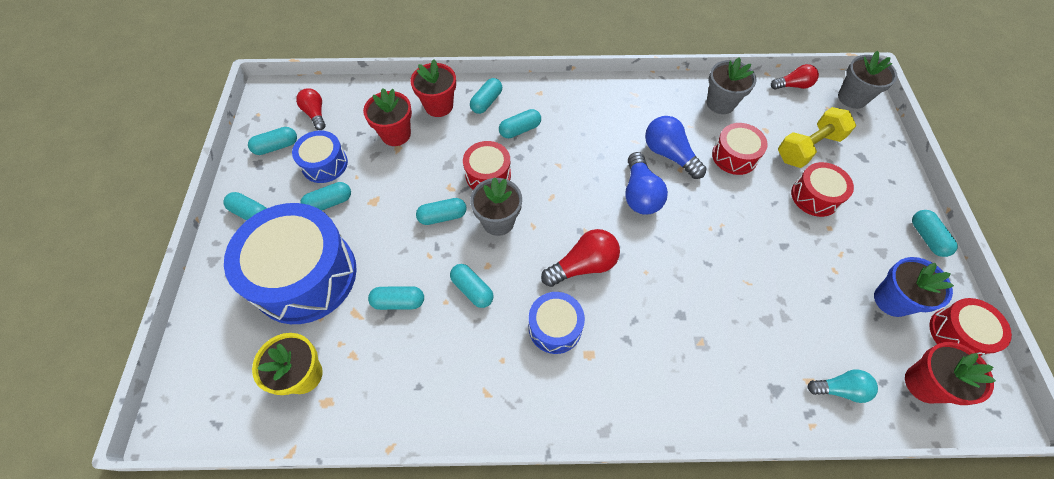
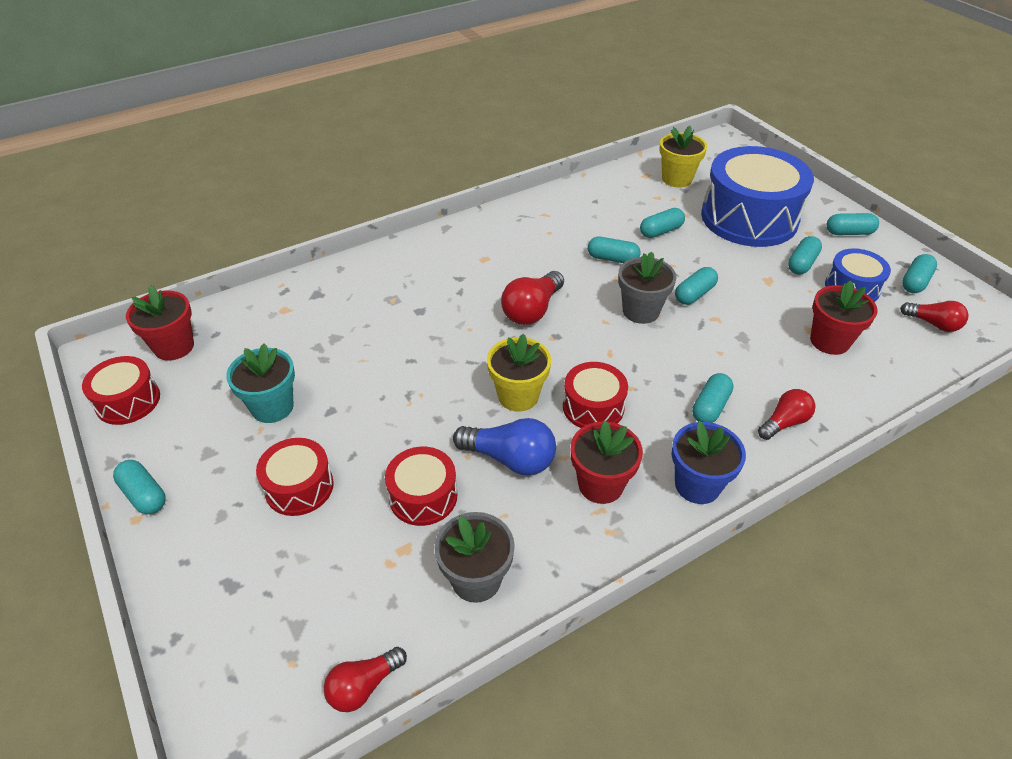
camera: 150 degrees right, 15 degrees down
red flower pot [410,59,456,117] -> red flower pot moved to [571,421,643,504]
red drum [463,141,511,189] -> red drum moved to [563,362,628,428]
turquoise capsule [470,78,502,114] -> red light bulb [758,389,815,440]
blue drum [529,292,585,354] -> none
blue light bulb [625,152,668,215] -> yellow flower pot [487,334,551,412]
yellow dumbbell [778,107,856,168] -> none
turquoise light bulb [808,369,878,403] -> none
grey flower pot [838,51,897,109] -> none
blue flower pot [874,257,954,317] -> blue flower pot moved to [672,421,746,504]
none -> turquoise flower pot [226,343,295,423]

